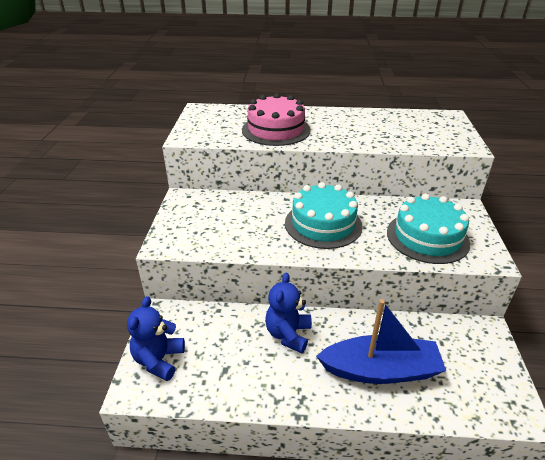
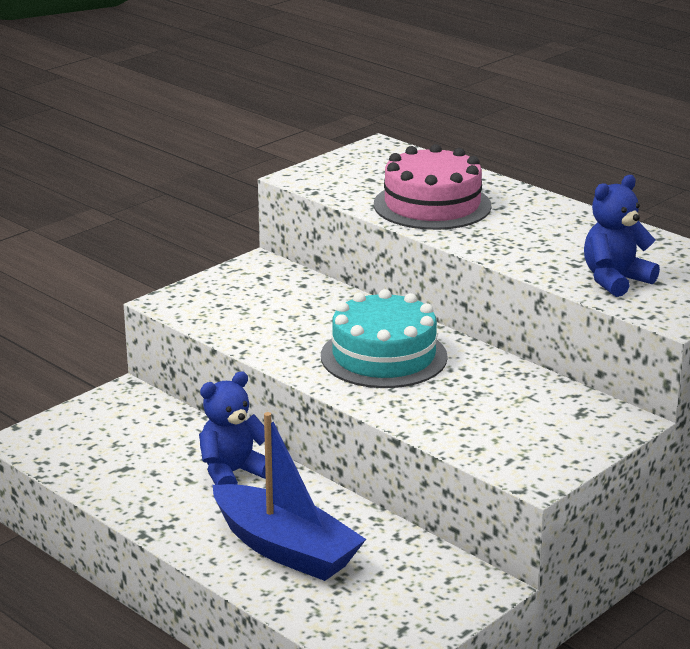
camera: 40 degrees right, 10 degrees down
blue teddy bear [127,296,185,381] -> blue teddy bear moved to [584,175,660,297]
turquoise cake [387,193,470,264] -> none

